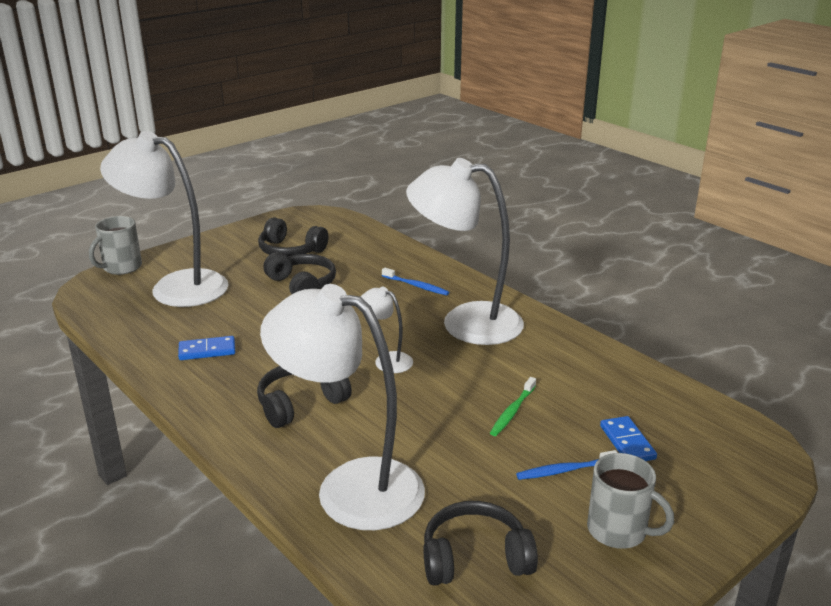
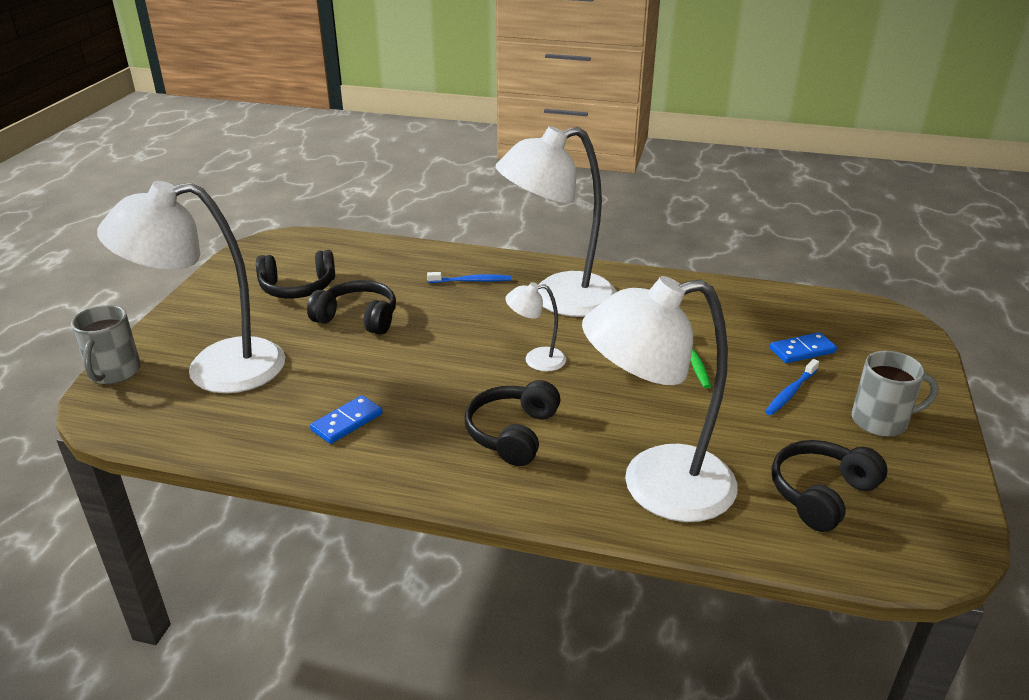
camera: 35 degrees left, 5 degrees up
blue domino [600,416,657,461] -> blue domino turned 60 degrees counterclockwise [770,332,837,363]

